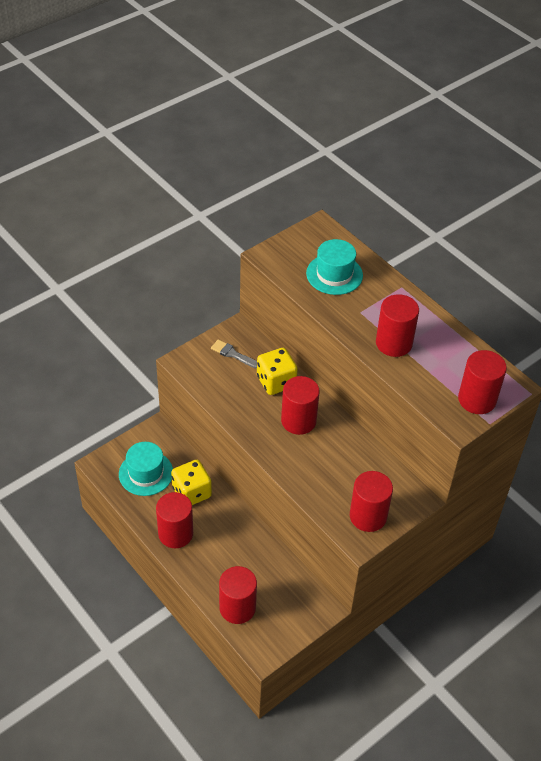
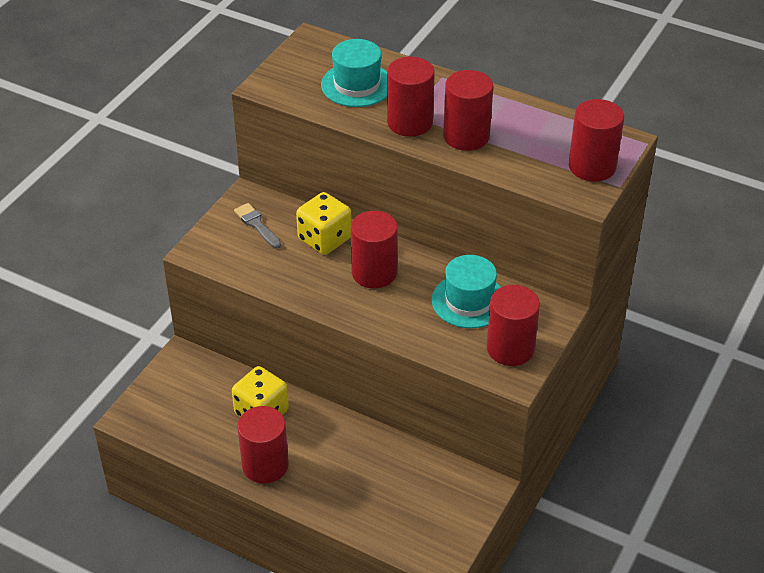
camera: 20 degrees left, 5 degrees down
turquoise hat [119,442,173,496] -> turquoise hat moved to [431,255,501,328]
grey brush [211,340,257,369] -> grey brush turned 45 degrees clockwise [234,203,281,249]
red cylinder [219,566,257,624] -> red cylinder moved to [387,57,435,137]

